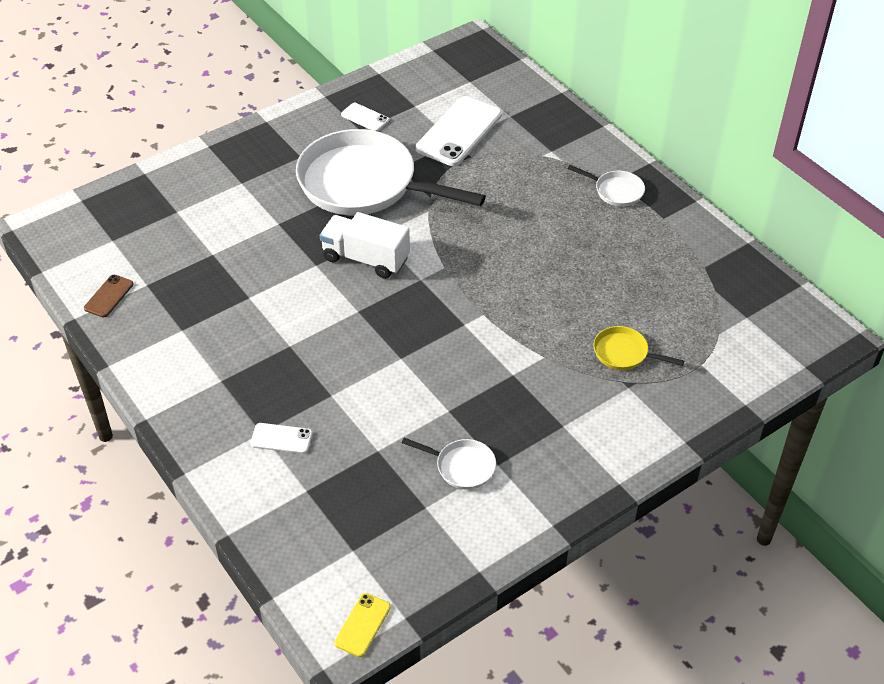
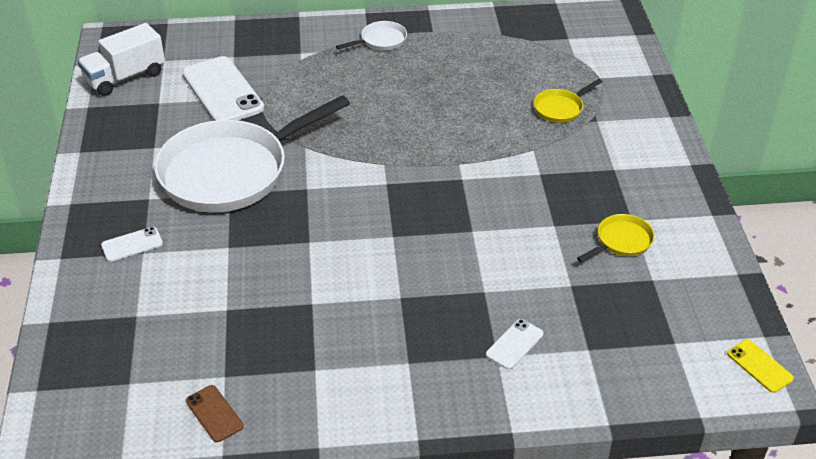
camera: 60 degrees left, 5 degrees down
white truck [320,212,410,279] -> white truck moved to [78,23,165,96]
white phone [341,103,389,131] -> white phone moved to [101,227,163,262]
white pan [402,438,496,490] -> yellow pan [577,214,654,262]

